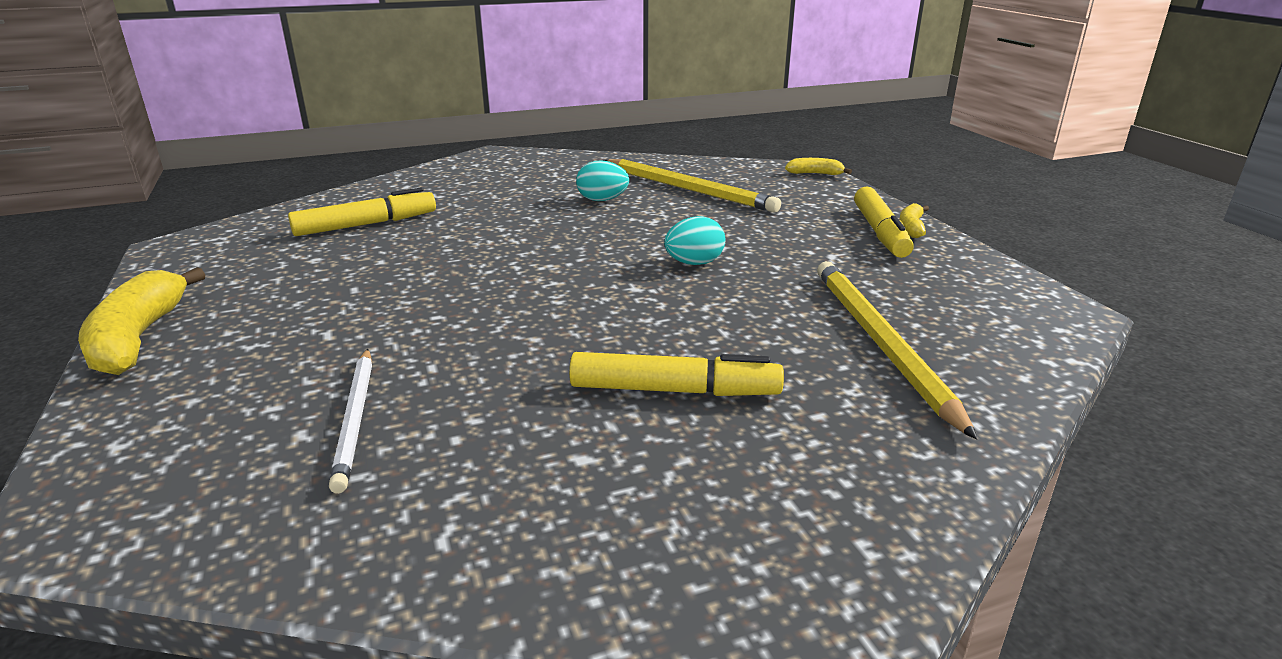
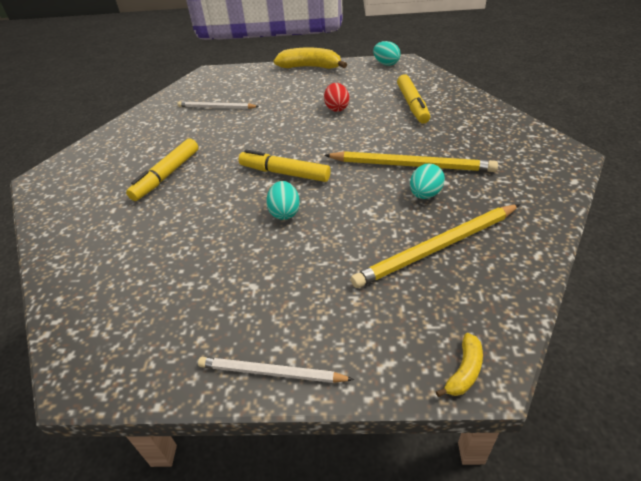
camera: 115 degrees right, 15 degrees up
yellow pencil [817,261,977,440] -> yellow pencil moved to [324,151,498,172]
yellow marker [854,187,914,258] -> yellow marker moved to [239,150,331,182]
yellow banana [899,203,929,238] -> white pencil [198,357,354,383]
none -> red egg [324,83,349,112]
none -> turquoise egg [373,41,400,66]

